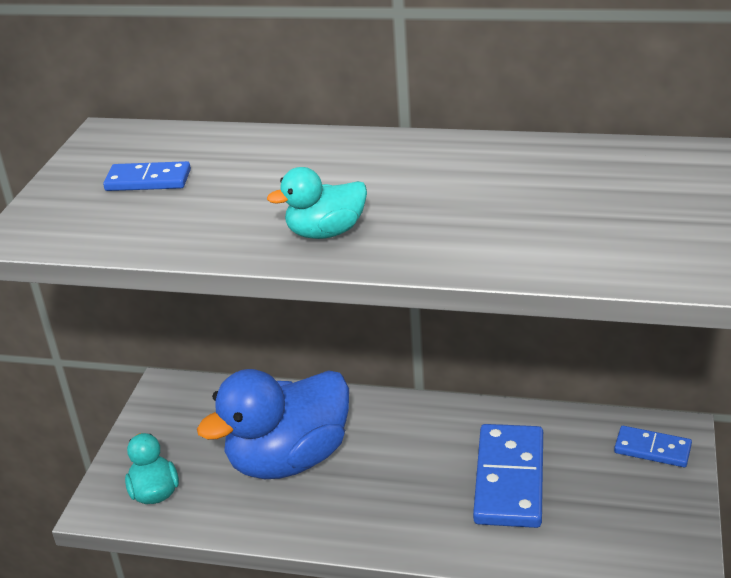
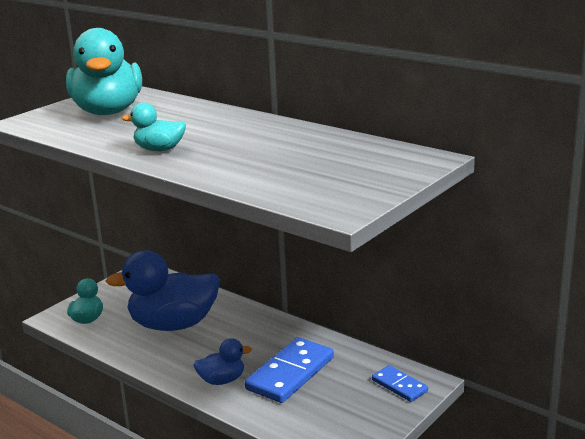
camera: 25 degrees right, 10 degrees down
blue domino [103,161,191,191] -> turquoise duck [66,28,142,115]
none -> blue duck [194,338,252,385]

